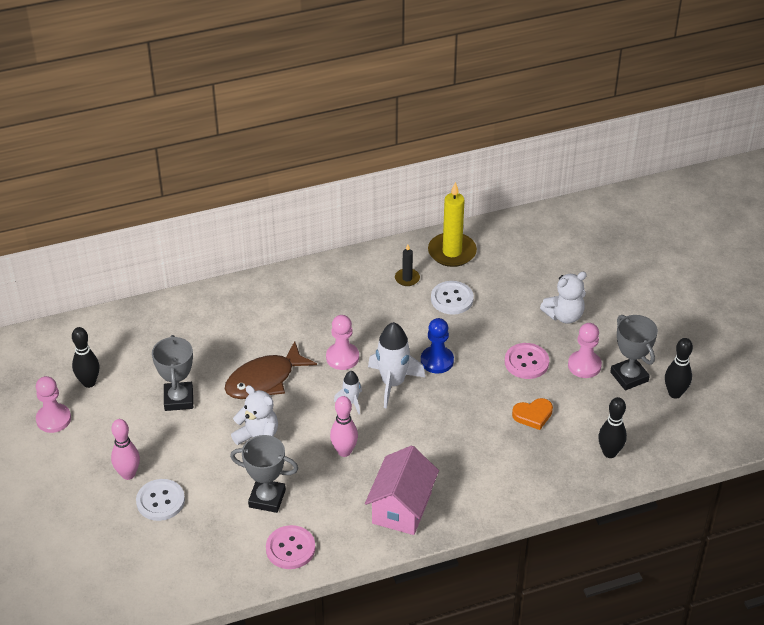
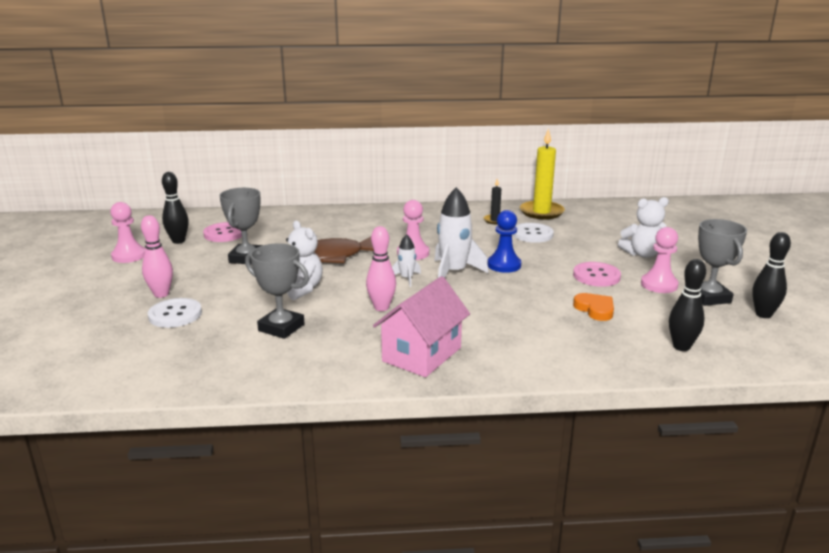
camera: 15 degrees right, 20 degrees down
pink button [266,525,315,569] -> pink button moved to [203,222,242,242]
orange heart [512,398,553,430] -> orange heart turned 120 degrees counterclockwise [573,293,614,321]

